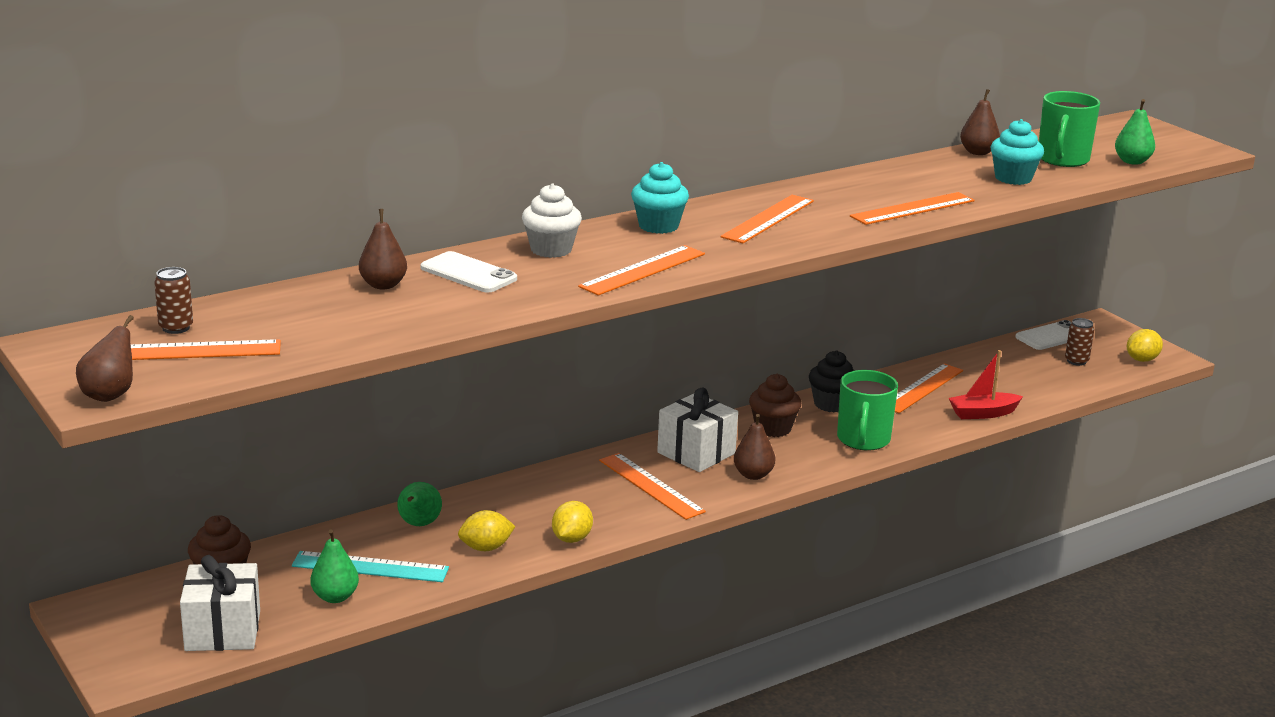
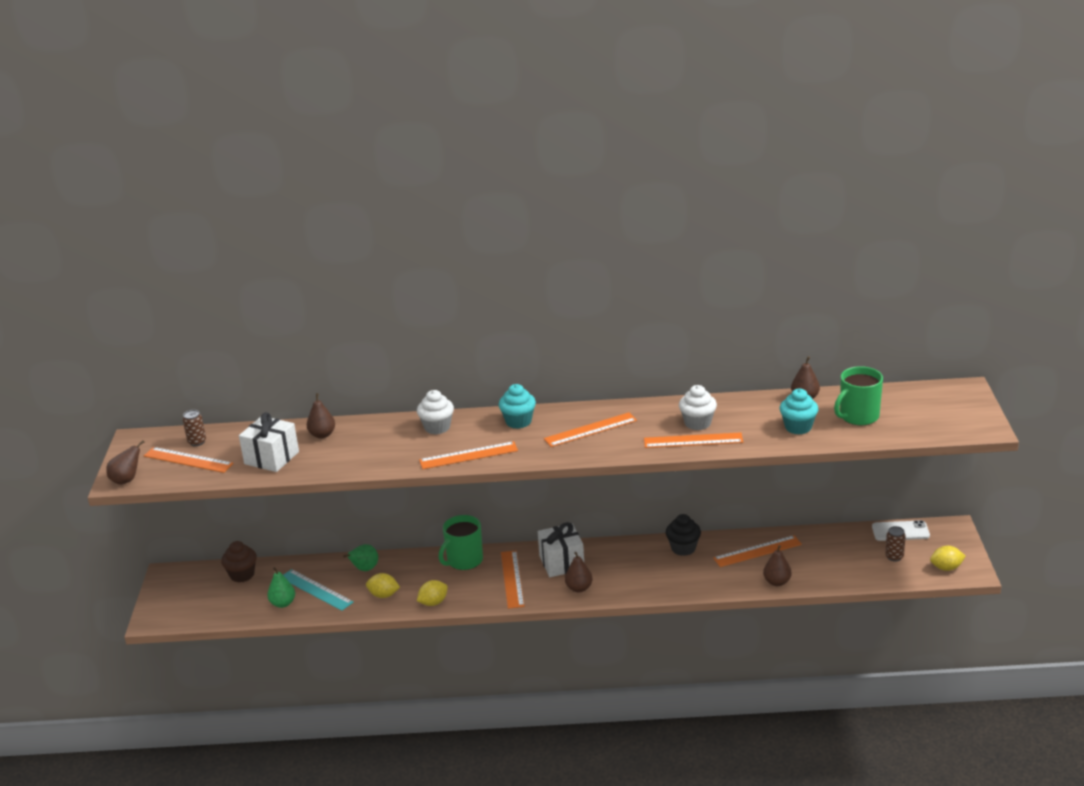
camera: 35 degrees right, 5 degrees up
white gift [180,555,260,651] -> white gift moved to [239,412,299,472]
white phone [421,251,517,293] -> none
brown cupcake [749,374,801,437] -> none
green mug [837,370,898,451] -> green mug moved to [439,515,483,570]
red boat [949,350,1023,419] -> brown pear [763,545,792,586]
green pear [1115,99,1155,165] -> none
none -> white cupcake [679,385,717,430]

